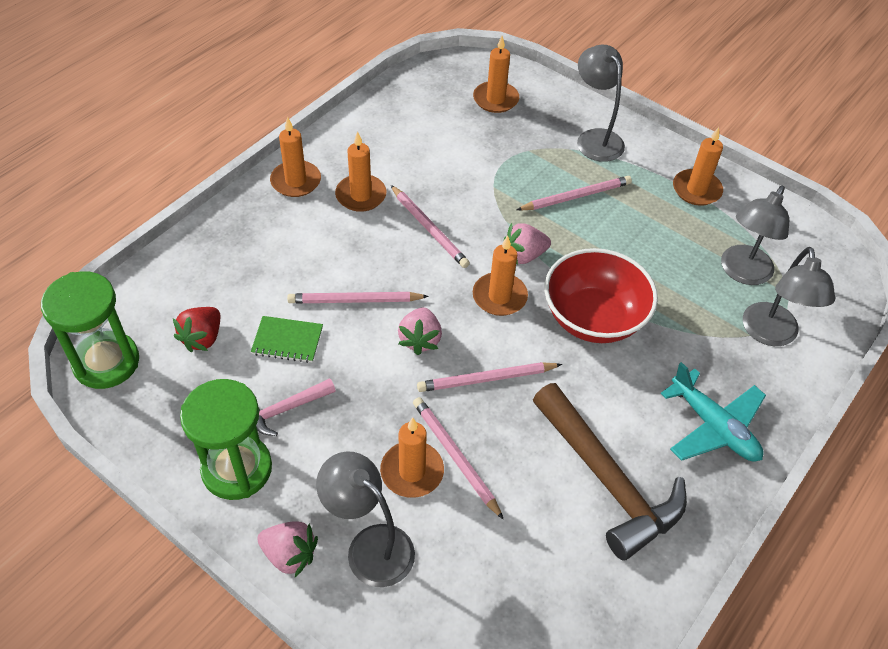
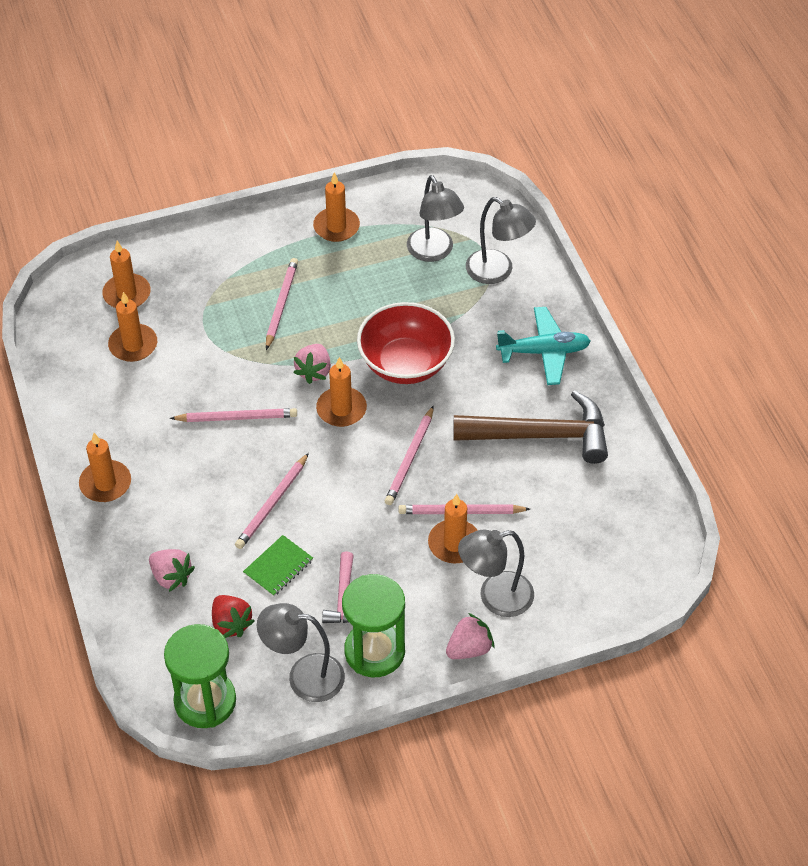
camera: 55 degrees left, 0 degrees up
orange candle [335,131,386,212] -> orange candle moved to [108,292,157,362]
pink strawberry [398,307,442,355] -> pink strawberry moved to [149,549,195,592]
grey lamp [577,45,625,162] -> grey lamp moved to [257,603,345,702]

